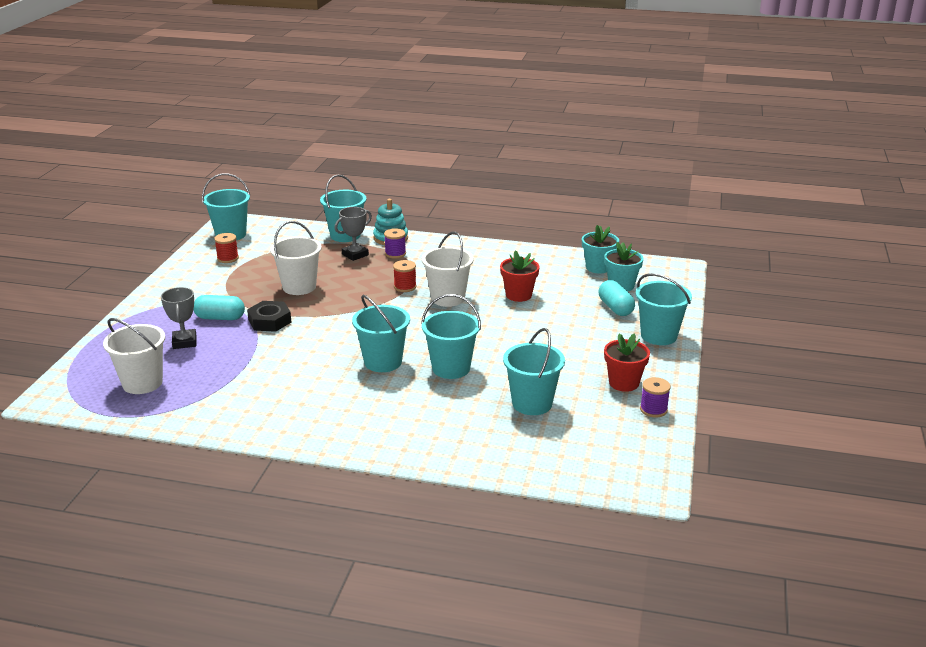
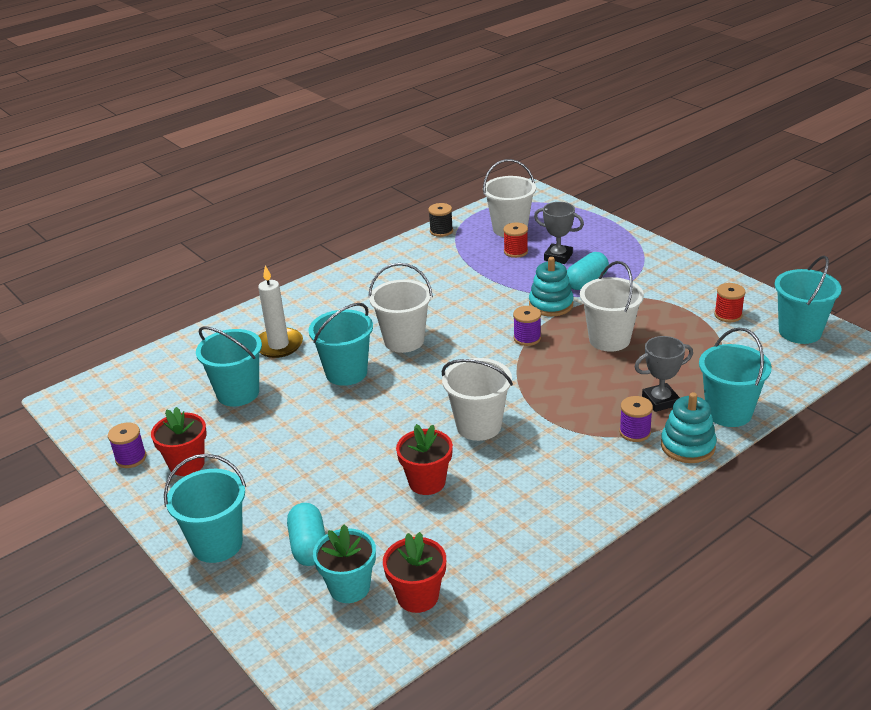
camera: 130 degrees right, 5 degrees up
black nut [247,301,291,332] -> turquoise stacking toy [529,257,574,317]
grey trophy [334,207,372,261] -> grey trophy turned 75 degrees clockwise [635,336,693,412]
turquoise bucket [352,295,410,372] -> white bucket [368,263,433,353]
red spool [393,260,417,292] -> red spool moved to [503,222,528,258]
turquoise flower pot [582,225,619,274] -> red flower pot [383,532,446,613]
turquoise capsule [599,280,635,316] -> turquoise capsule turned 60 degrees clockwise [287,503,325,566]
none -> white candle [258,265,303,358]
none -> black spool [428,203,453,237]
none -> purple spool [513,306,541,346]

